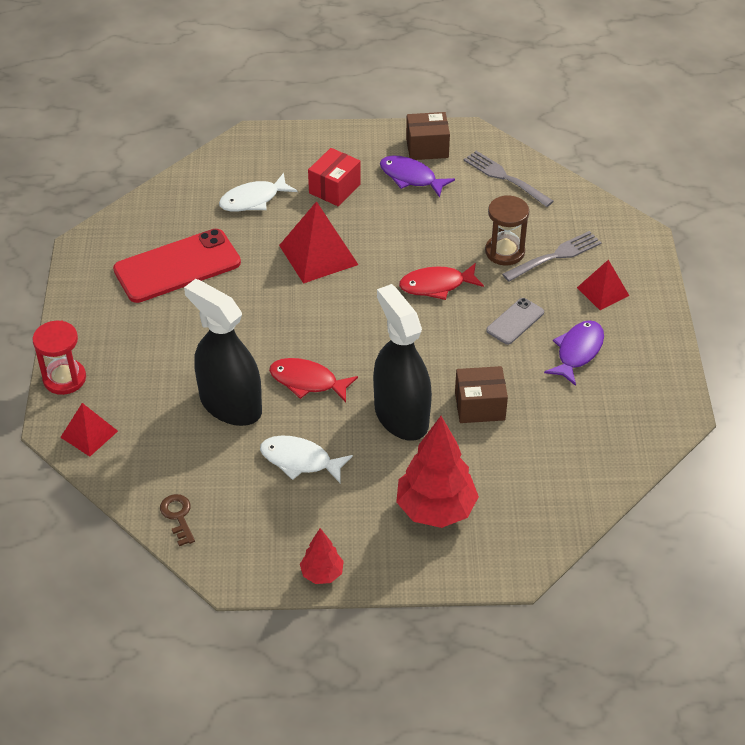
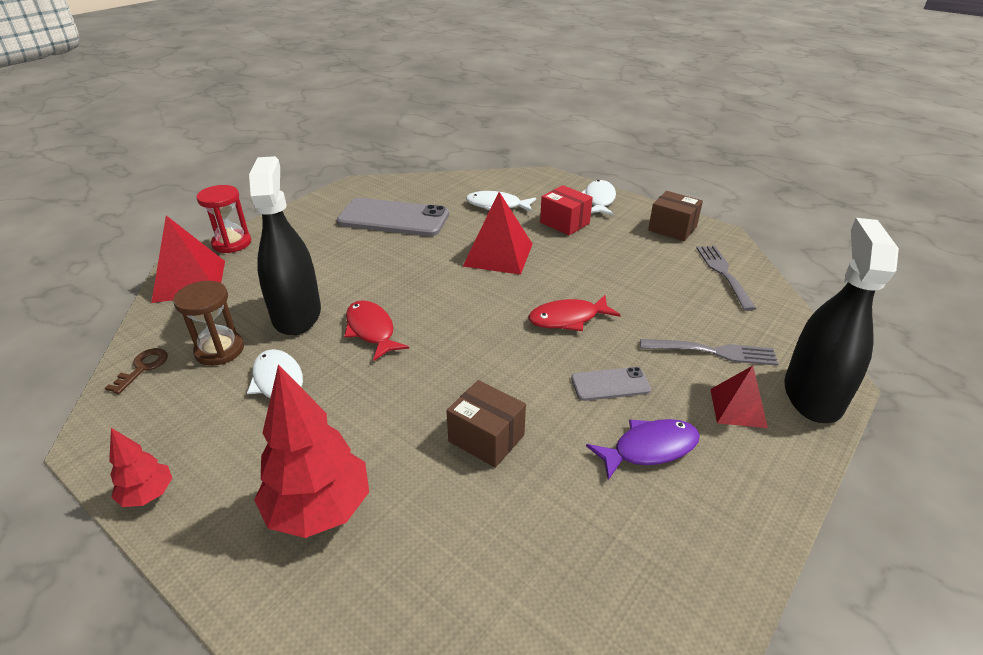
camera: 40 degrees right, 10 degrees down
red pyramid [60,403,118,457] -> red pyramid [151,216,225,303], size x1.64
red phone [113,229,241,303] -> grey phone [337,198,449,236]
red box [308,148,361,206] -> red box turned 60 degrees clockwise [540,185,593,235]
black spray bottle [373,284,432,441] -> black spray bottle moved to [784,218,899,423]
purple fish [380,156,455,198] -> none
red fish [399,263,484,300] -> red fish turned 45 degrees counterclockwise [528,295,620,331]
brown hourglass [485,195,529,265] -> brown hourglass moved to [173,281,244,366]
none -> white fish [582,180,616,216]

